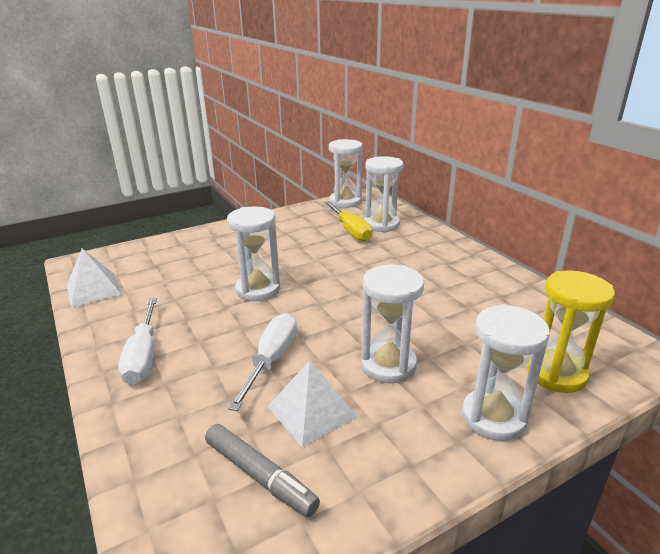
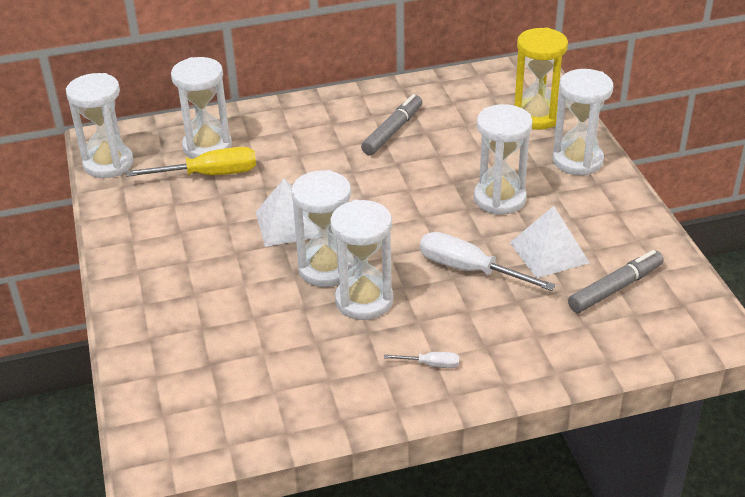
camera: 75 degrees left, 10 degrees up
white pyramid [67,248,122,307] -> white pyramid moved to [256,179,319,247]
white screwdriver [118,298,157,385] -> white screwdriver [384,352,459,368], size x0.48
none -> white hourglass [330,200,393,320]
none -> grey marker [361,94,422,155]

